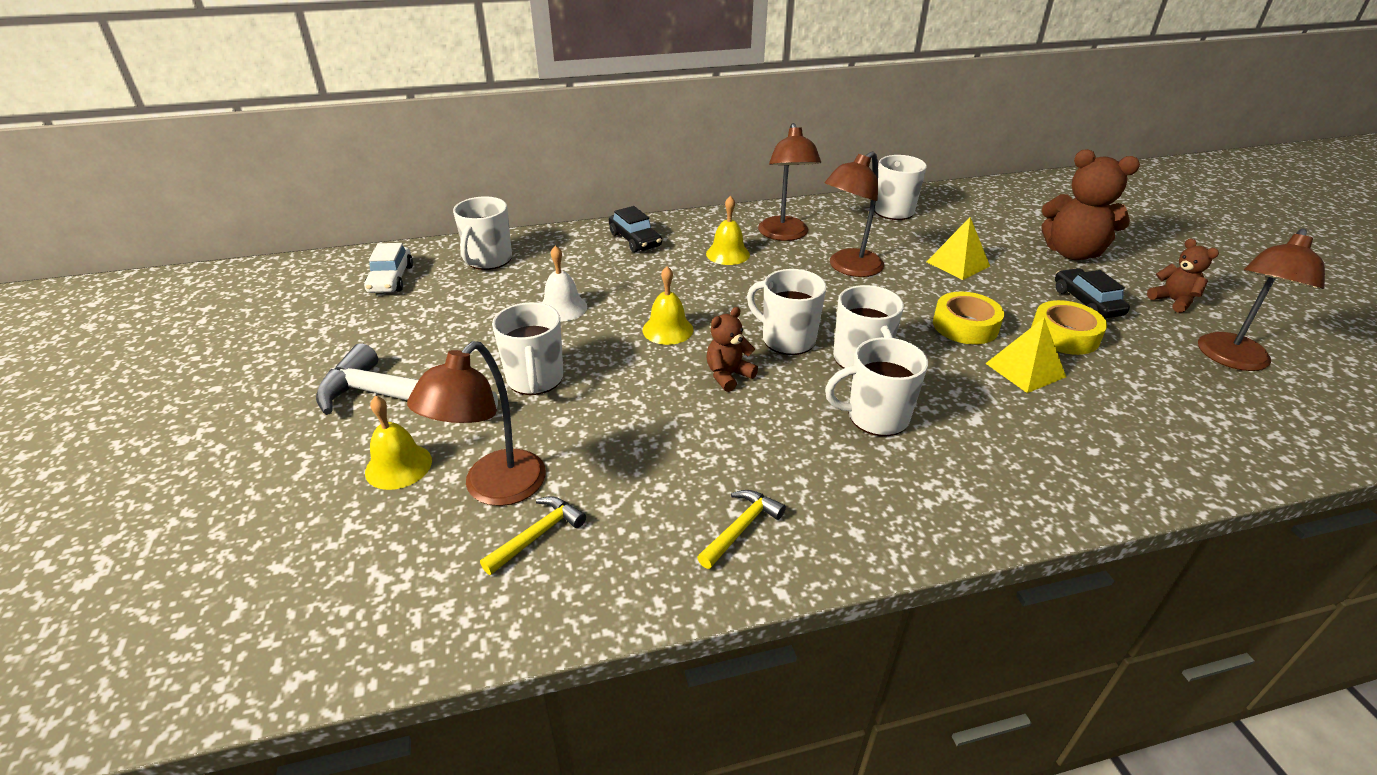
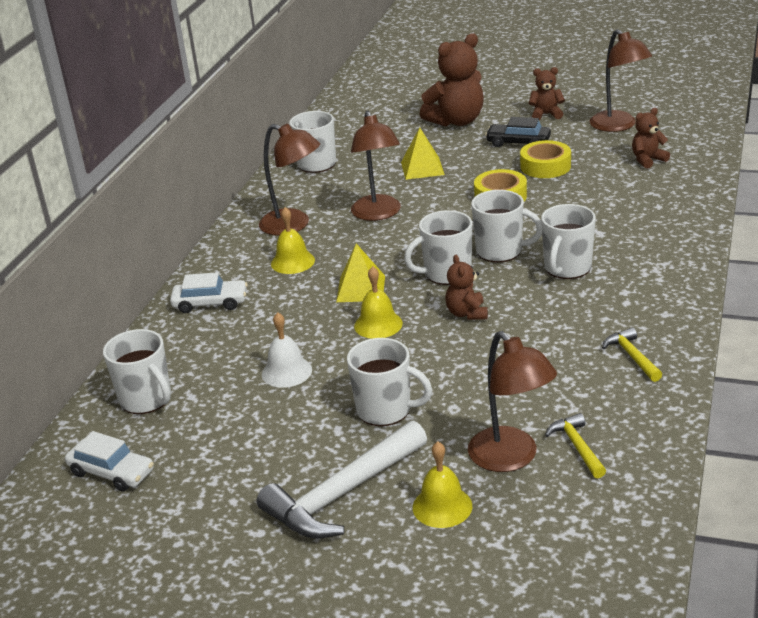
camera: 55 degrees left, 5 degrees down
black car [609,206,662,252] -> white car [170,272,248,313]
yellow pyramid [985,318,1066,393] -> yellow pyramid moved to [336,243,385,302]
none -> brown teddy bear [632,108,670,169]

